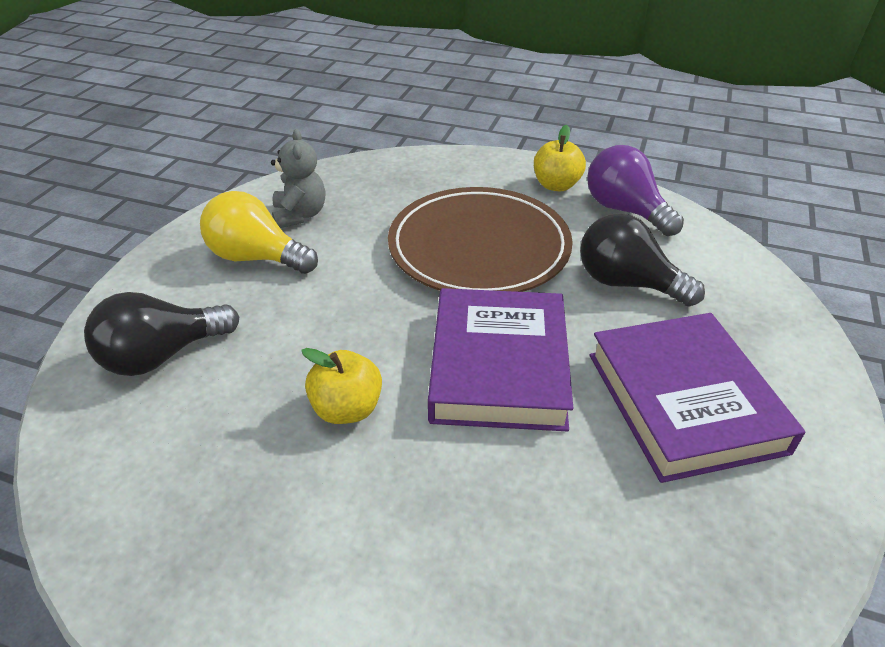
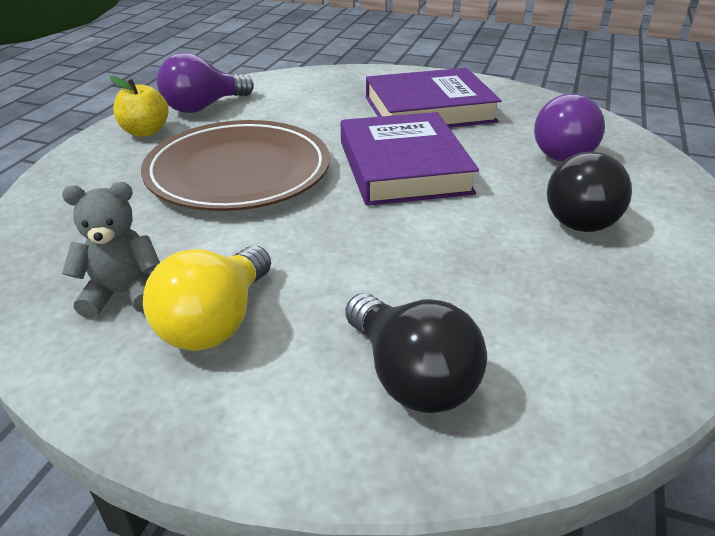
camera: 90 degrees left, 5 degrees down
yellow apple [301,348,382,424] -> none
purple book [428,288,573,432] -> purple book turned 75 degrees clockwise [341,112,479,206]
black light bulb [580,213,705,307] -> black light bulb moved to [547,152,632,232]
none -> purple light bulb [534,93,605,162]

